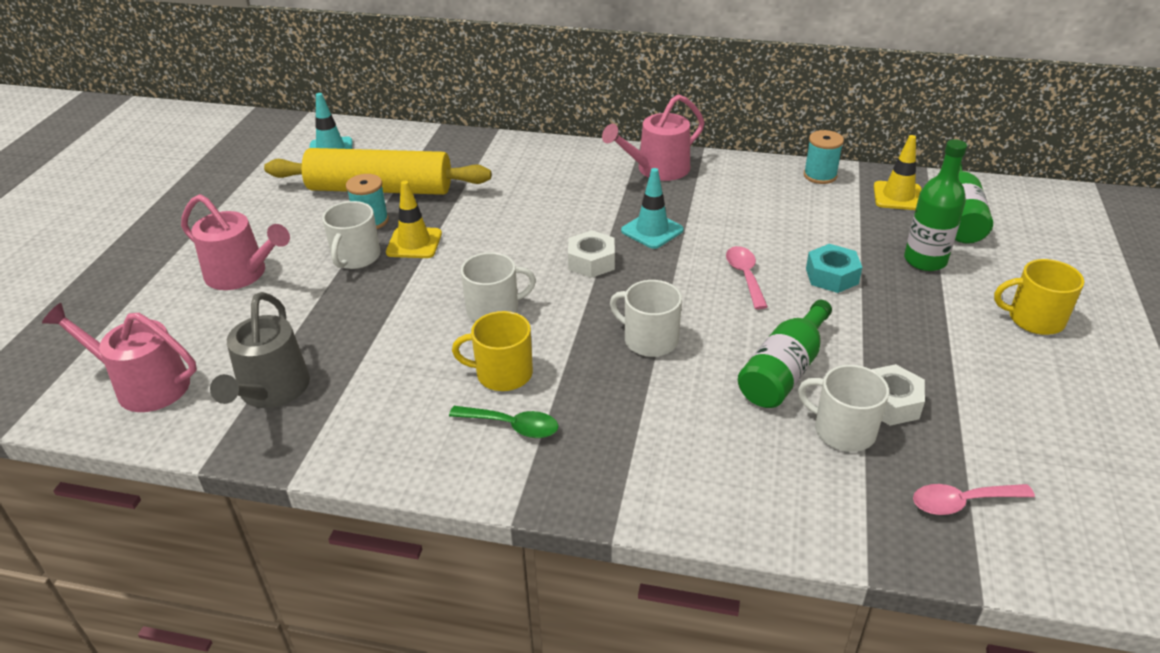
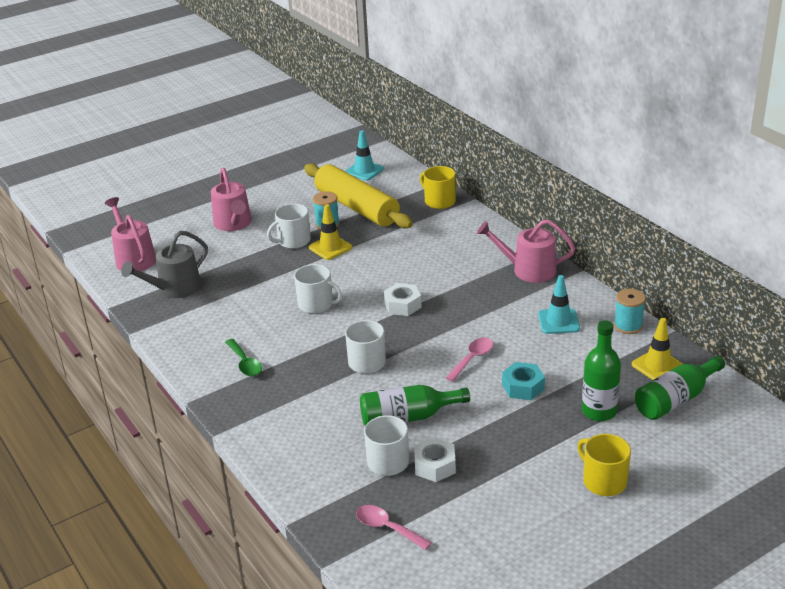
camera: 45 degrees right, 5 degrees down
yellow mug [452,311,533,391] -> yellow mug moved to [420,166,456,209]
turquoise traffic cone [621,168,684,249] -> turquoise traffic cone moved to [538,275,580,334]

